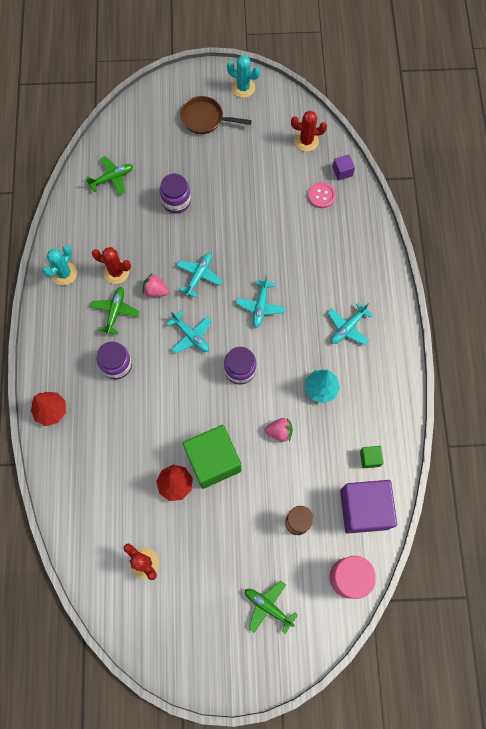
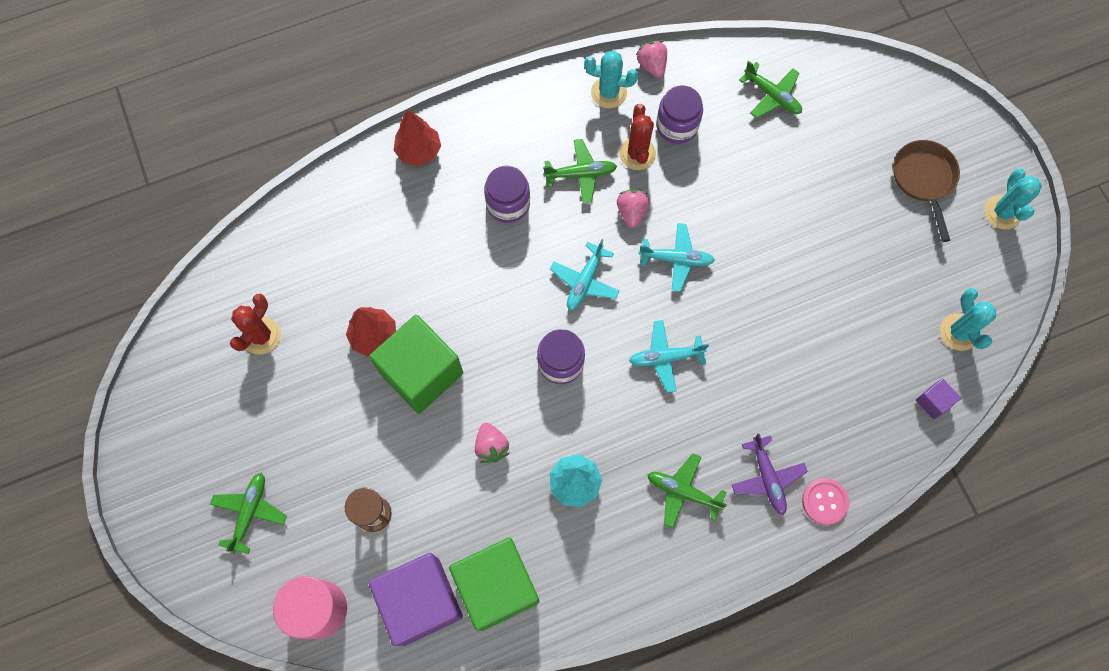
camera: 70 degrees right, 0 degrees up
purple jar [160,173,191,214] -> purple jar moved to [656,85,703,144]
red cactus [291,110,327,152] -> turquoise cactus [940,288,996,351]
pink button [308,182,336,208] -> pink button moved to [802,478,850,525]
turquoise plane [328,303,373,345] -> green plane [648,453,727,528]
green cube [360,446,383,468] -> green cube [449,538,539,631], size x2.36
none -> pink strawberry [636,40,667,78]
none -> purple plane [732,434,808,515]

